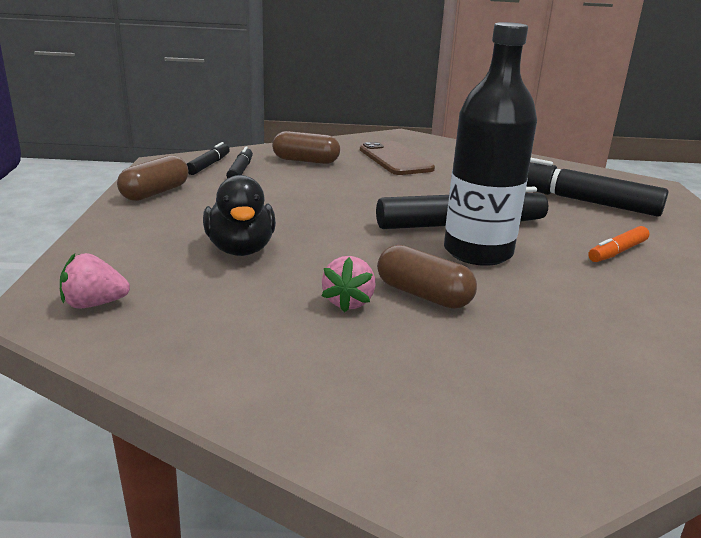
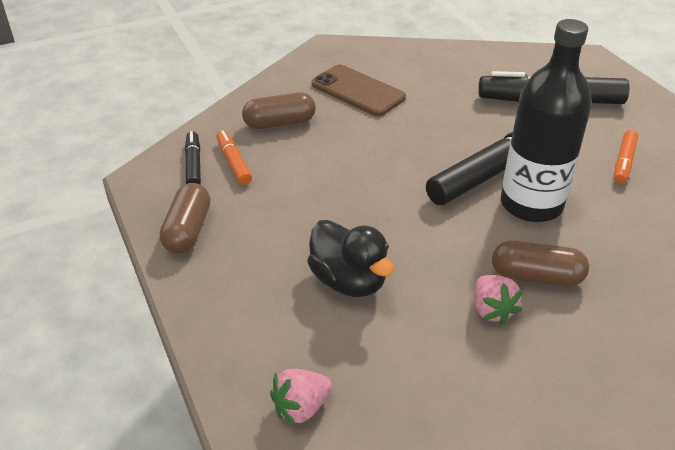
camera: 25 degrees left, 15 degrees up
black marker [226,146,253,178] -> orange marker [217,130,252,185]

